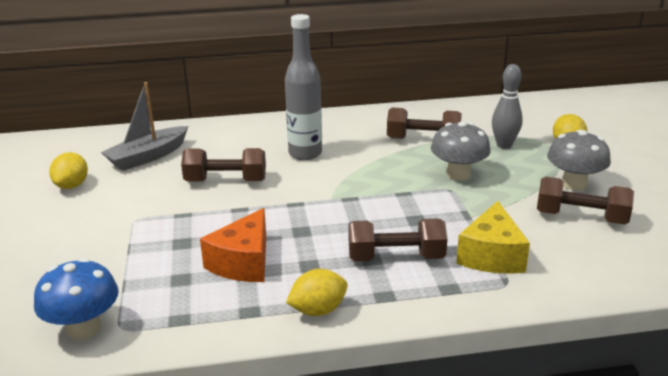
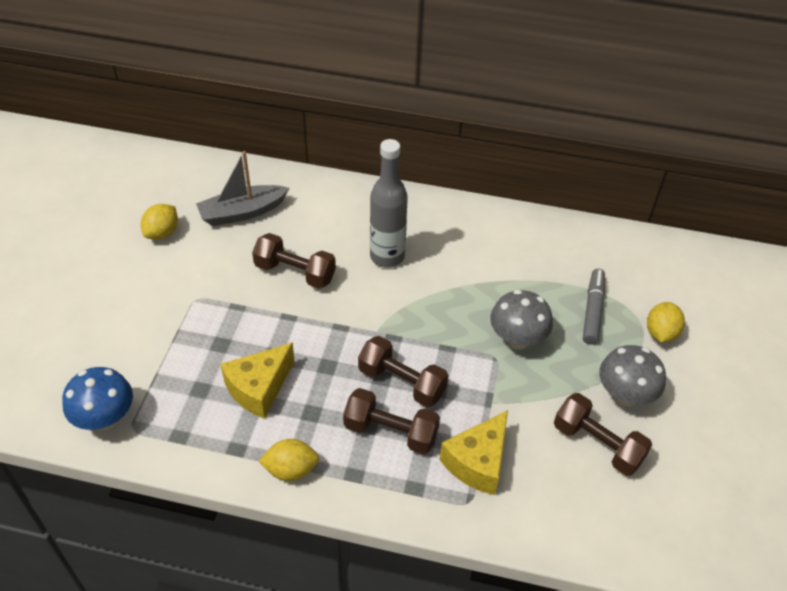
camera: 20 degrees right, 20 degrees up
orange cheese [200,208,266,282] -> yellow cheese [220,343,295,419]
brown dumbbell [387,108,462,139] -> brown dumbbell moved to [358,336,448,407]
grey bowling pin [492,64,523,149] -> grey marker [583,269,605,345]

